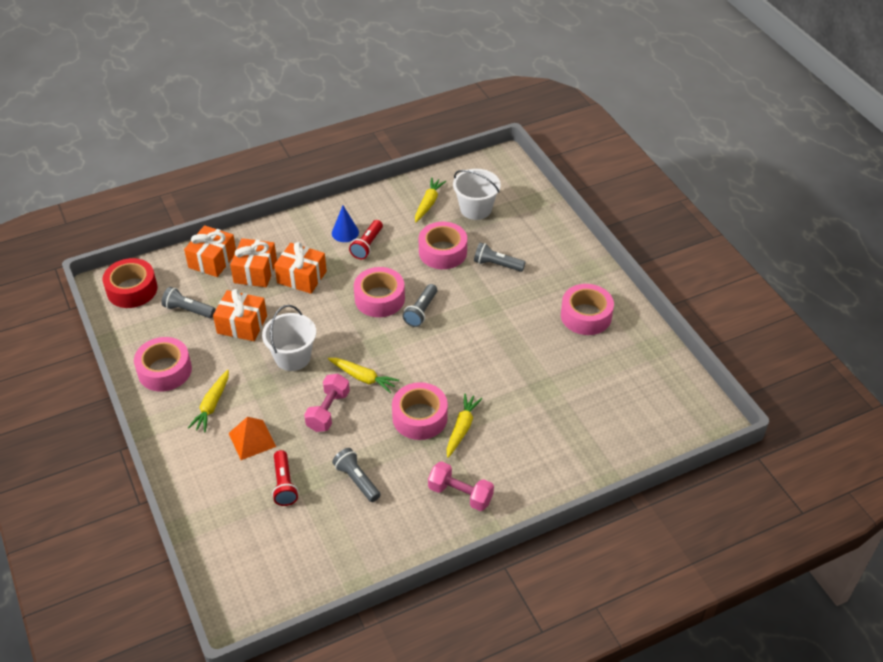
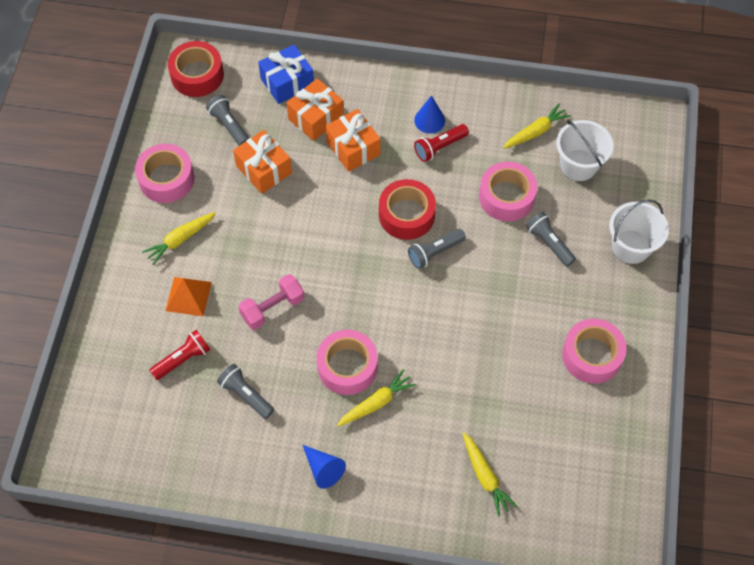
camera: 35 degrees right, 15 degrees up
orange gift [184,225,236,277] -> blue gift [258,44,314,104]
white bucket [262,305,316,371] -> white bucket moved to [609,199,669,264]
red flashlight [272,450,298,506] -> red flashlight turned 150 degrees counterclockwise [150,330,211,380]
yellow carrot [328,358,399,393] -> yellow carrot moved to [462,432,517,516]
grey flashlight [332,448,381,502] -> grey flashlight turned 45 degrees counterclockwise [217,364,274,419]
pink tape [354,267,405,317] -> red tape [379,179,436,240]
pink dumbbell [428,461,494,511] -> blue cone [303,445,346,489]

